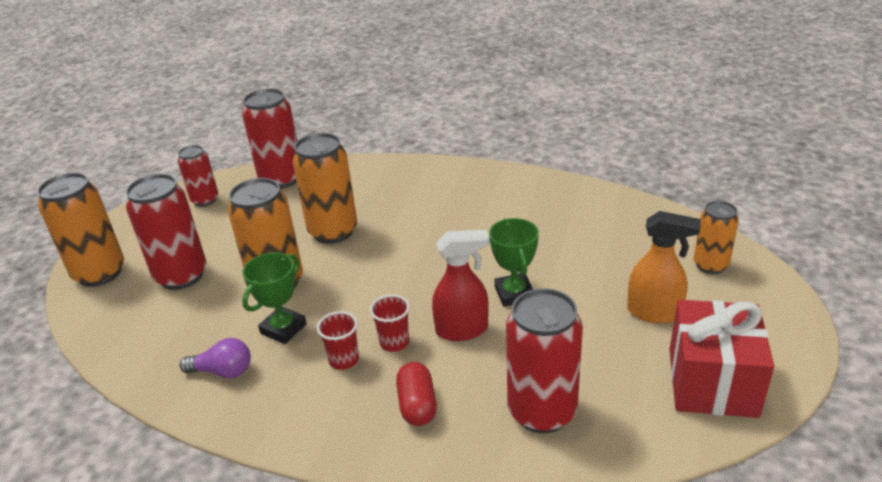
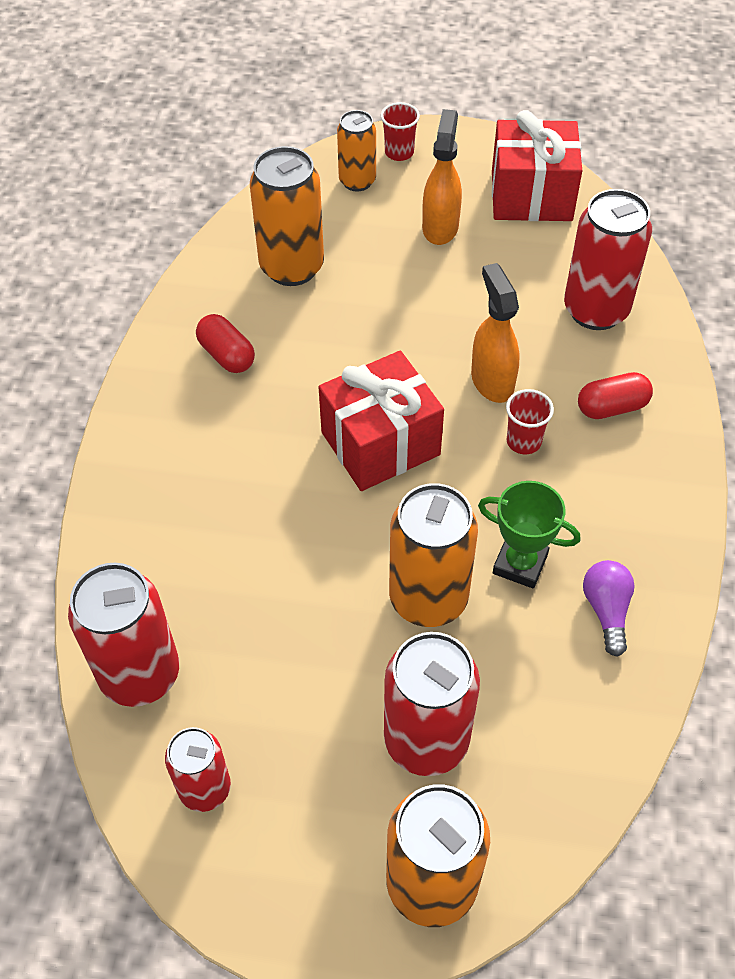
camera: 100 degrees left, 20 degrees up
orange can [293,133,357,244] -> orange can moved to [250,146,324,286]
red cup [317,311,359,370] -> red cup moved to [381,102,420,161]
red spray bottle [432,229,489,341] -> orange spray bottle [471,263,520,403]
green trophy [489,218,539,307] -> none
none -> red capsule [196,314,255,373]
none -> red gift [319,351,444,491]

